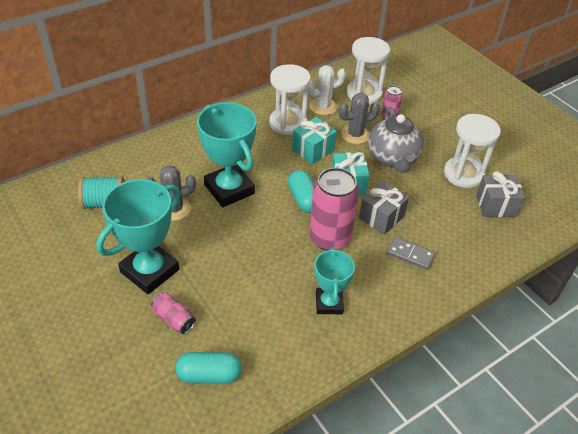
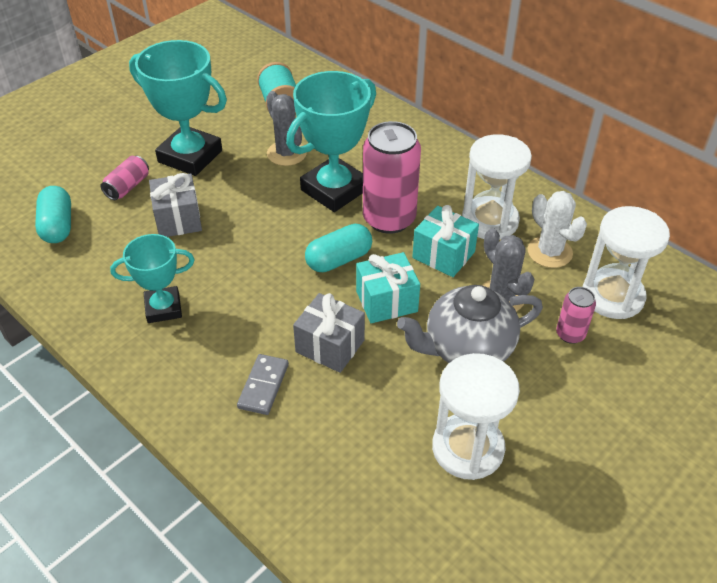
camera: 80 degrees right, 0 degrees up
pink can [309,168,359,251] -> pink can moved to [363,121,421,234]
grey gift [476,171,525,217] -> grey gift moved to [149,173,202,237]

